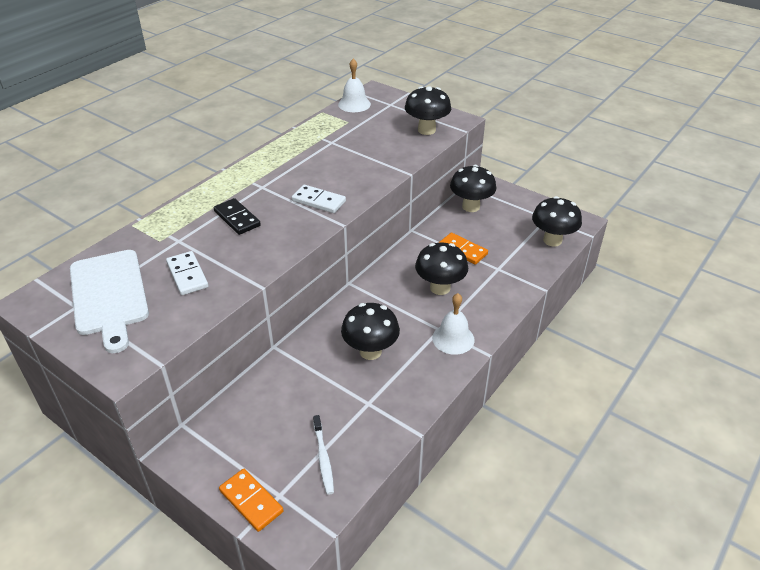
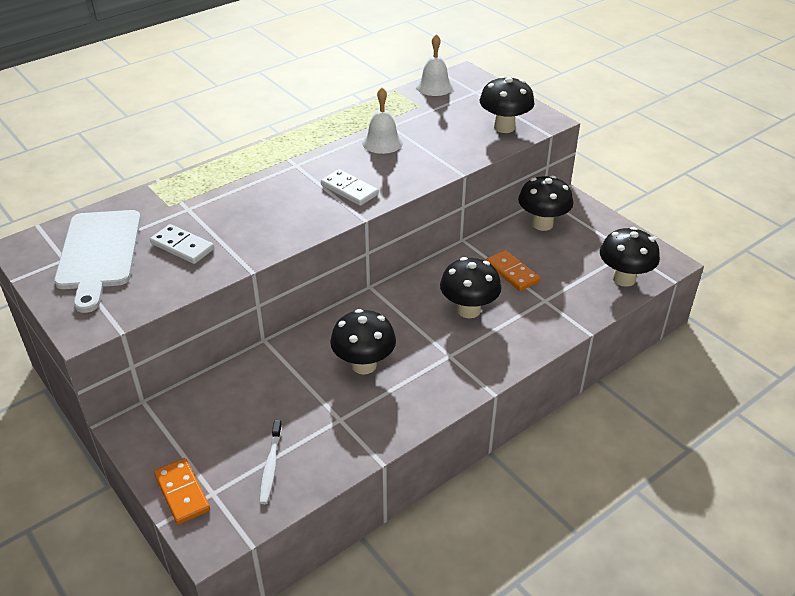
camera: 15 degrees right, 0 degrees up
white domino [166,251,208,295] -> white domino turned 45 degrees counterclockwise [150,224,214,264]
black domino [214,198,261,235] -> none
white bell [432,293,475,355] -> white bell moved to [362,88,403,154]

